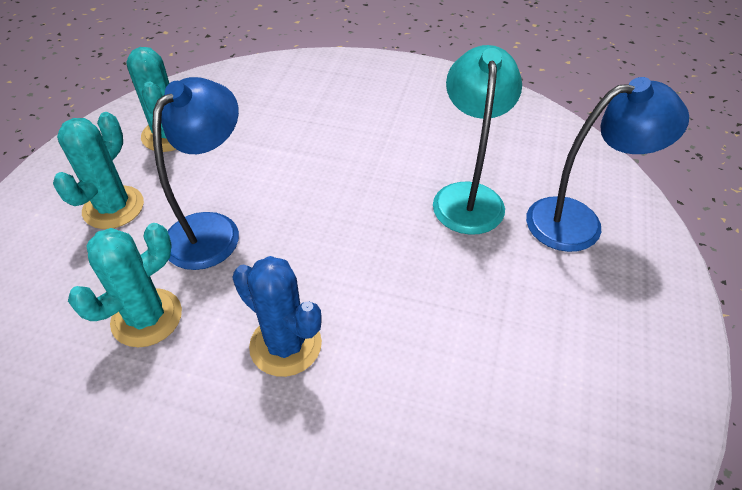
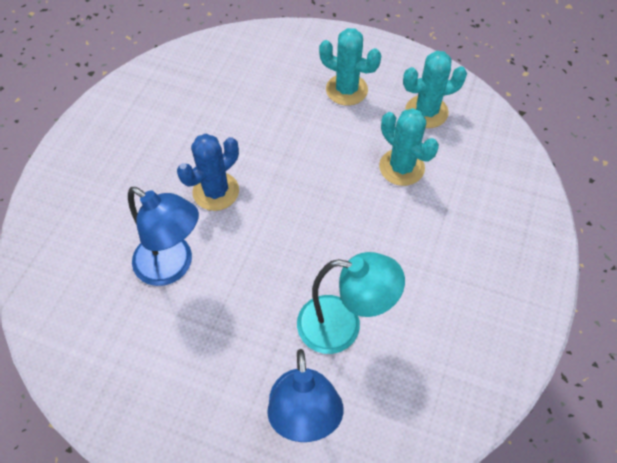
camera: 95 degrees right, 10 degrees up
turquoise cactus [68,223,182,347] -> turquoise cactus moved to [379,108,439,186]
blue lamp [152,77,239,270] -> blue lamp moved to [128,187,199,286]

